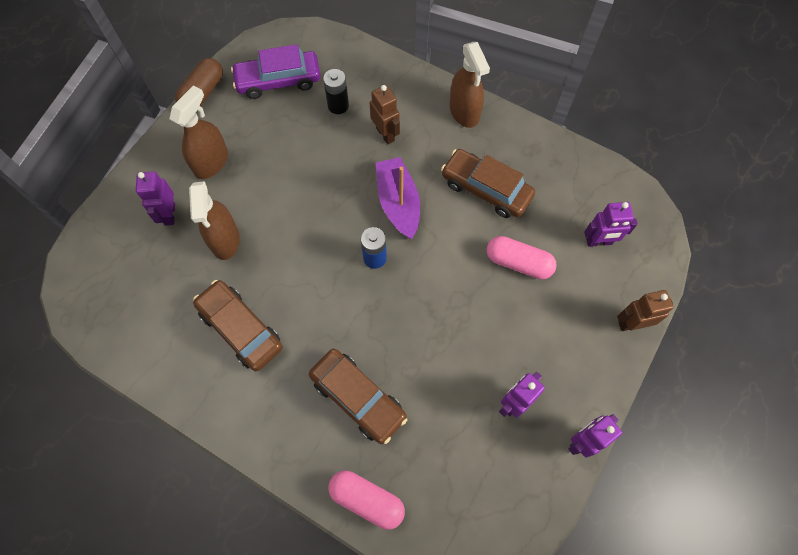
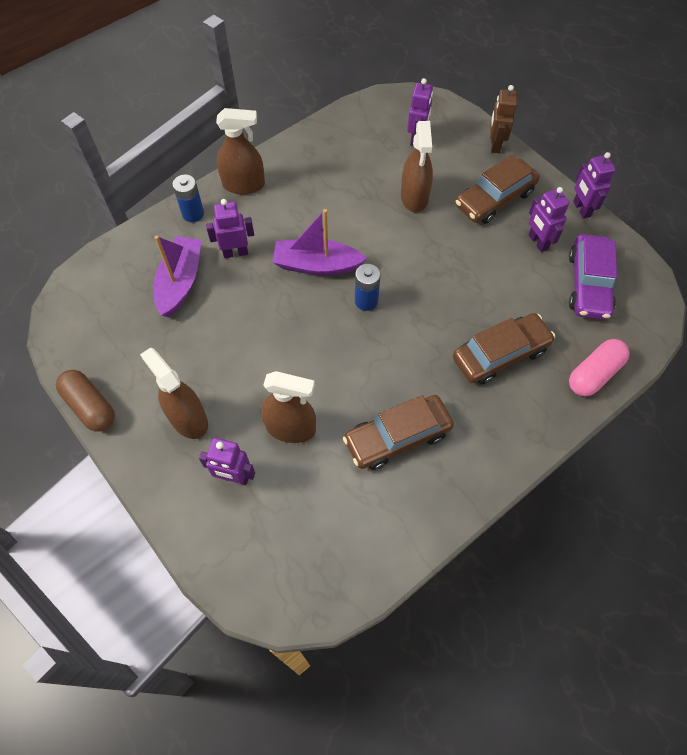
camera: 70 degrees left, 5 degrees down
purple car [231,44,321,99] -> purple car moved to [569,234,617,320]
black battery [323,69,349,114] -> purple boat [153,236,201,317]
brown robot [370,85,400,144] -> purple robot [206,199,254,258]
brown car [441,149,535,218] -> brown car moved to [456,155,540,224]
pink capsule [487,236,557,279] -> brown spray bottle [401,121,433,212]
none -> blue battery [172,175,204,222]

